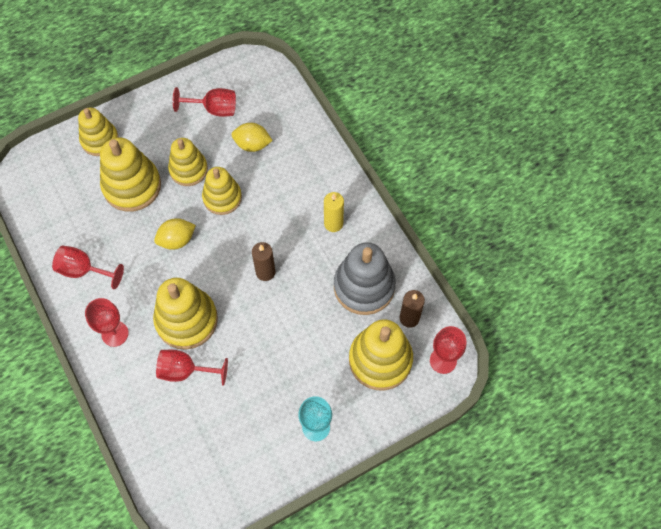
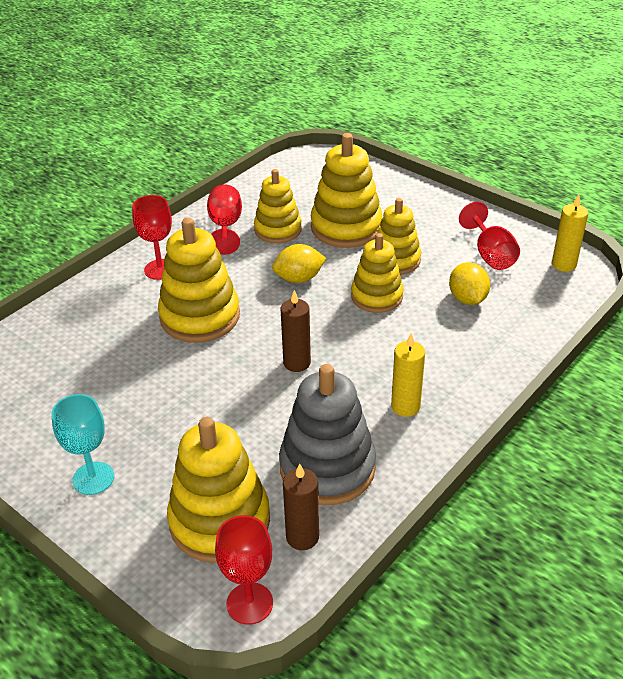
camera: 70 degrees right, 25 degrees down
yellow stacking toy [78,107,119,156] -> yellow stacking toy moved to [254,169,302,243]
yellow lemon [154,218,196,250] -> yellow lemon turned 60 degrees counterclockwise [272,244,326,283]
red goblet [156,350,228,386] -> none
none -> yellow candle [552,194,588,272]

